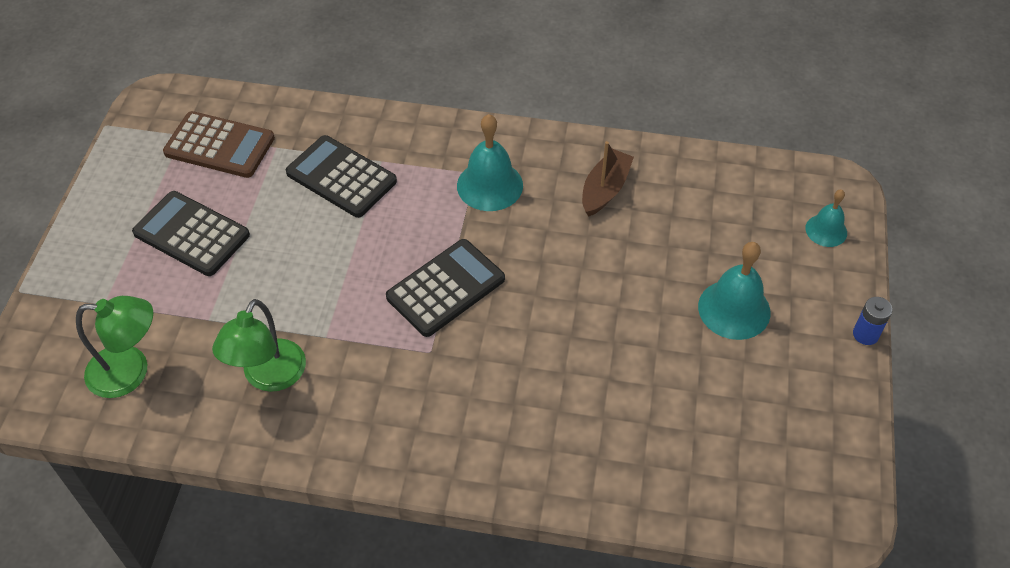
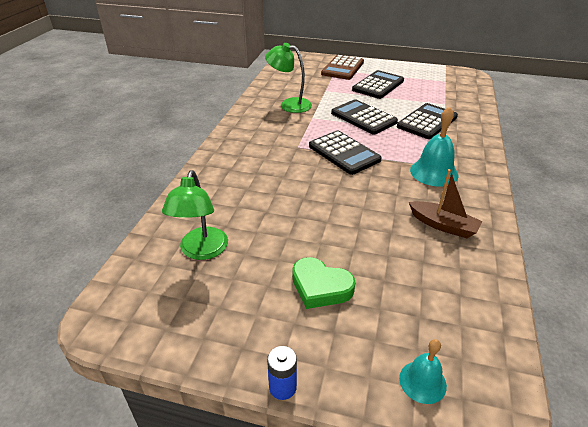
camera: 95 degrees right, 15 degrees down
green lamp [76,296,153,398] -> green lamp moved to [162,170,228,260]
brown calculator [163,111,275,178] -> brown calculator moved to [321,55,364,80]
turquoise bell [698,242,771,340] -> green heart [293,257,355,309]
none -> black calculator [331,99,398,134]

